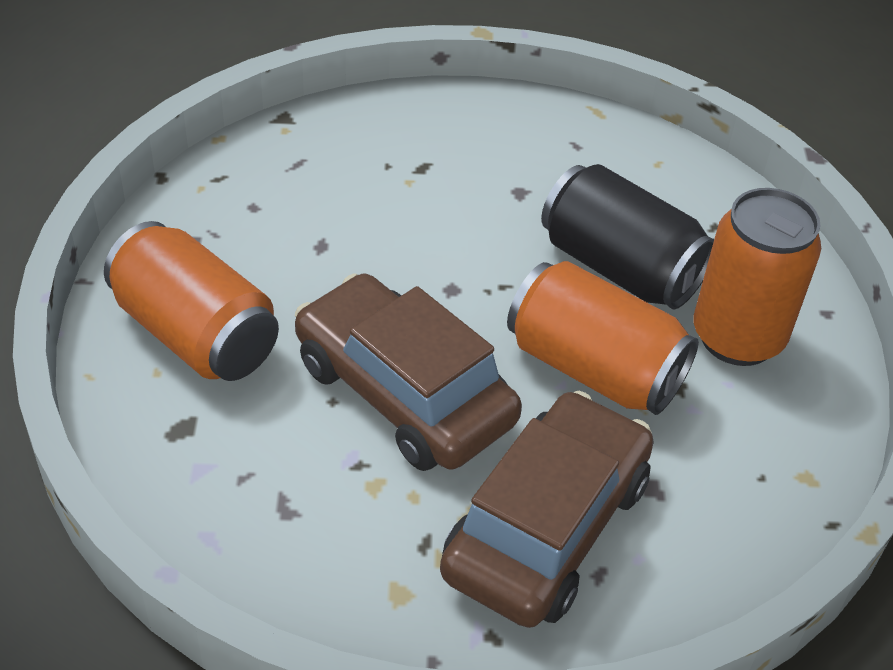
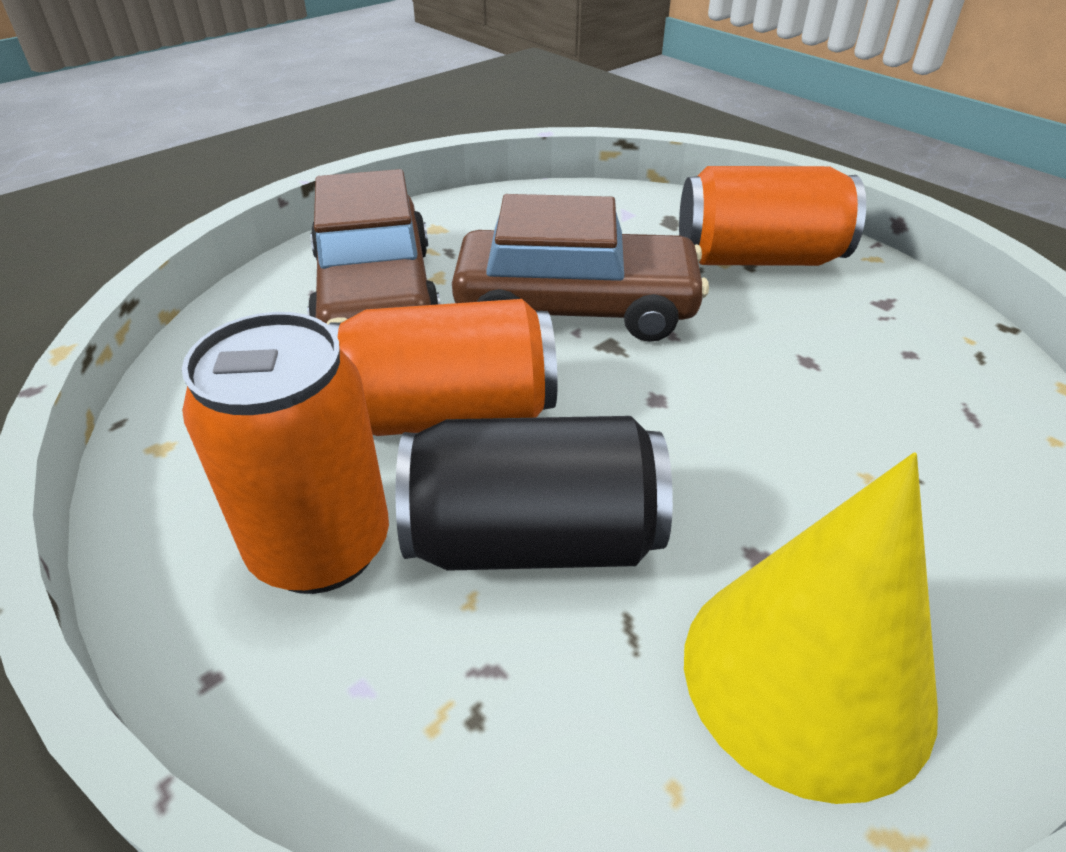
camera: 140 degrees right, 5 degrees down
none -> yellow cone [684,452,938,804]

